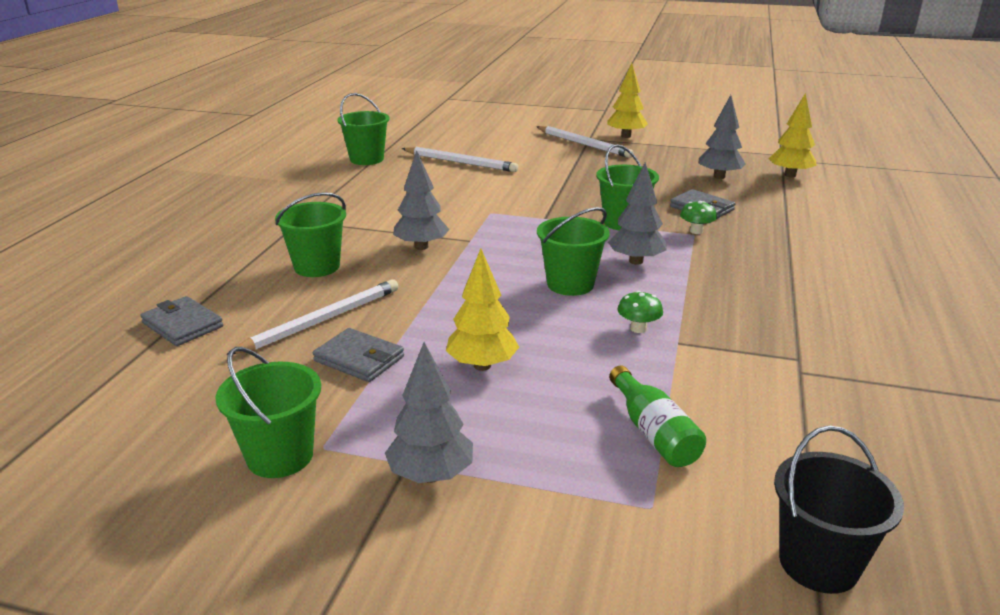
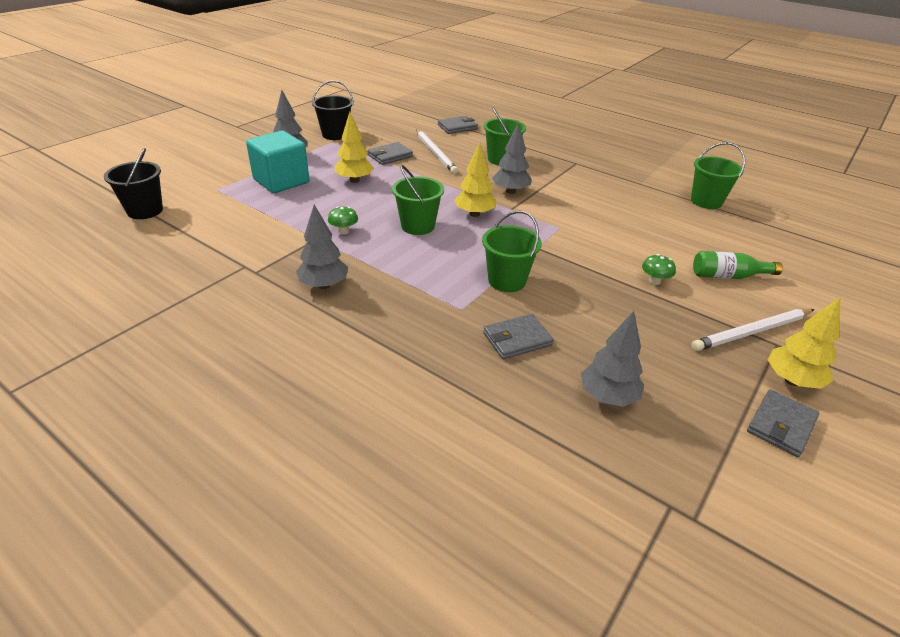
camera: 110 degrees right, 10 degrees up
green bucket [215,347,321,478] -> black bucket [312,80,353,140]
white pencil [402,147,518,172] -> none
grey tree [608,162,667,265] -> grey tree moved to [296,205,348,289]
green bottle [609,365,706,467] -> green bottle moved to [693,251,783,279]
green mushroom [680,201,717,234] -> green mushroom moved to [642,254,676,285]
yellow tree [769,93,817,177] -> yellow tree moved to [454,142,497,217]
none -> turquoise cube [246,131,310,193]
none -> grey wallet [747,390,819,457]

